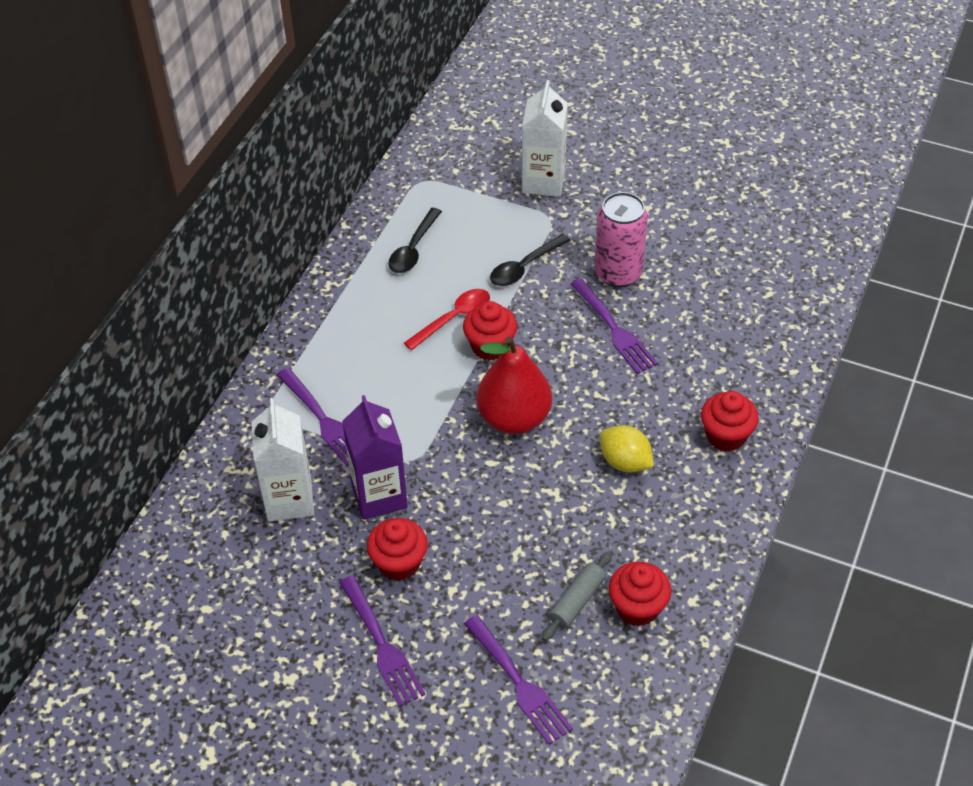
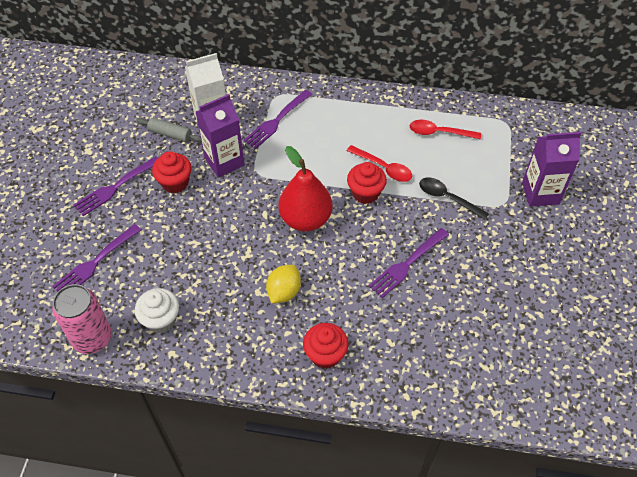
camera: 75 degrees right, 5 degrees up
black spoon [389,208,442,273] -> red spoon [410,120,481,140]
white carton [522,80,568,197] -> purple carton [522,132,581,207]
grey rolling pin [542,551,612,641] -> grey rolling pin moved to [136,118,201,142]
pink can [595,192,648,287] -> pink can moved to [52,284,112,354]
red cupcake [609,562,671,626] -> white cupcake [135,288,179,333]

